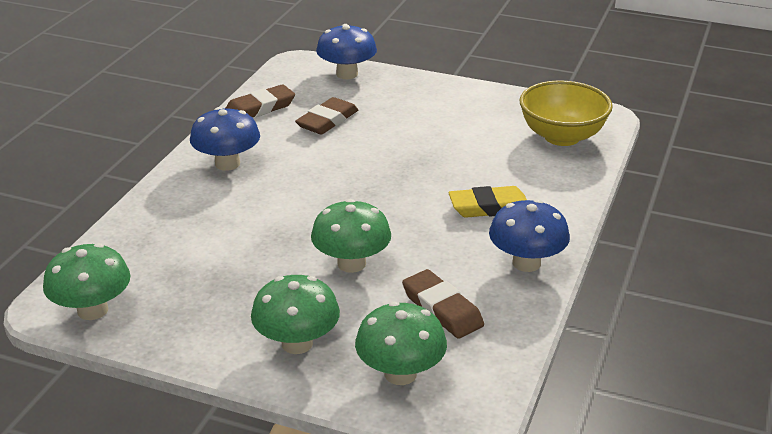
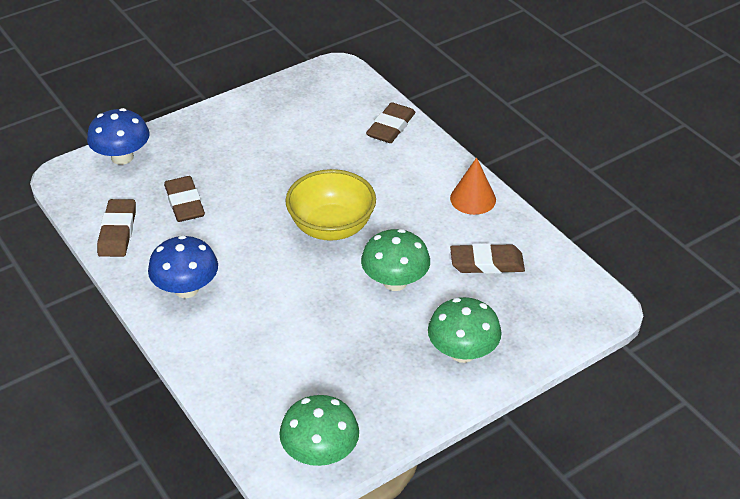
camera: 55 degrees left, 10 degrees up
green mushroom [355,302,447,385] -> none
yellow eraser [448,186,527,218] -> none
blue mushroom [489,199,570,272] -> orange cone [450,157,496,215]
yellow bowl [519,80,613,146] -> yellow bowl moved to [285,169,376,241]
none -> brown eraser [366,102,415,143]

